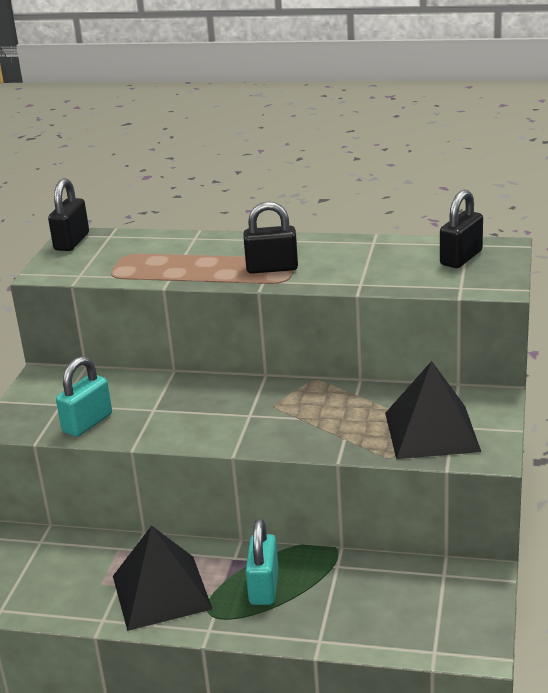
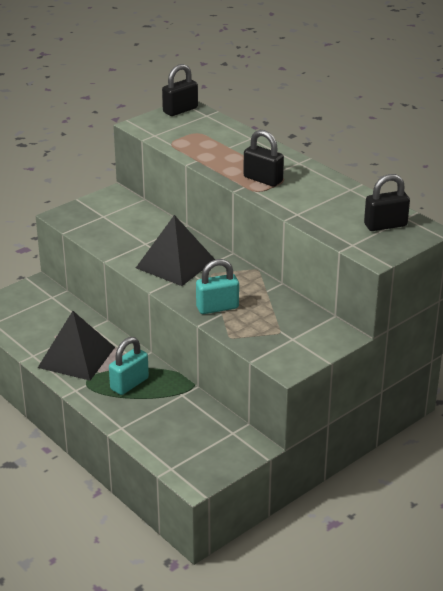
camera: 35 degrees right, 5 degrees up
turquoise padlock [56,356,112,437] -> turquoise padlock moved to [196,259,239,314]
black pyramid [385,361,481,459] -> black pyramid moved to [136,215,215,286]

